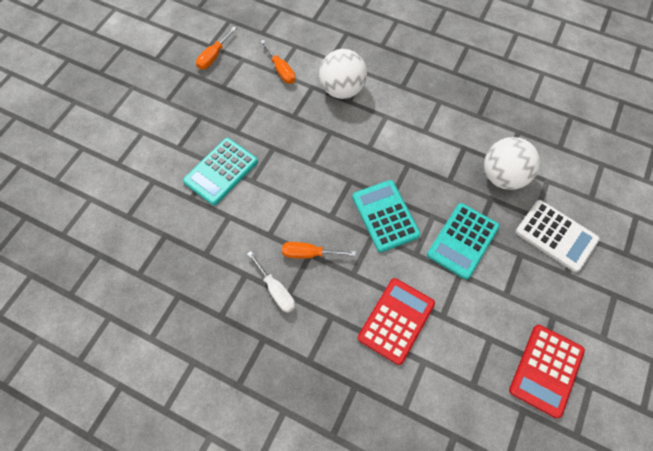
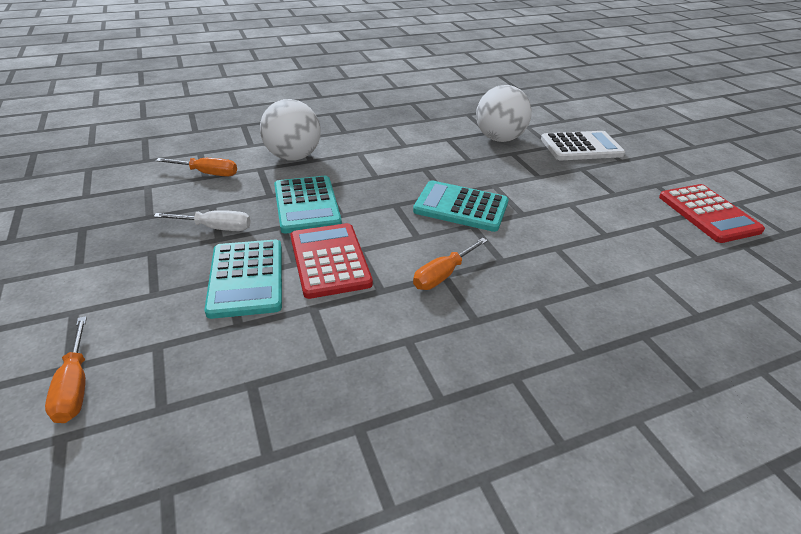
camera: 50 degrees left, 25 degrees down
orange screwdriver [196,27,236,69] -> orange screwdriver moved to [45,316,87,423]
white screwdriver [247,251,295,313] -> white screwdriver moved to [153,210,251,231]
red calculator [358,278,435,365] -> red calculator moved to [291,223,373,299]
turquoise calculator [427,203,500,279] -> turquoise calculator moved to [274,176,342,233]

